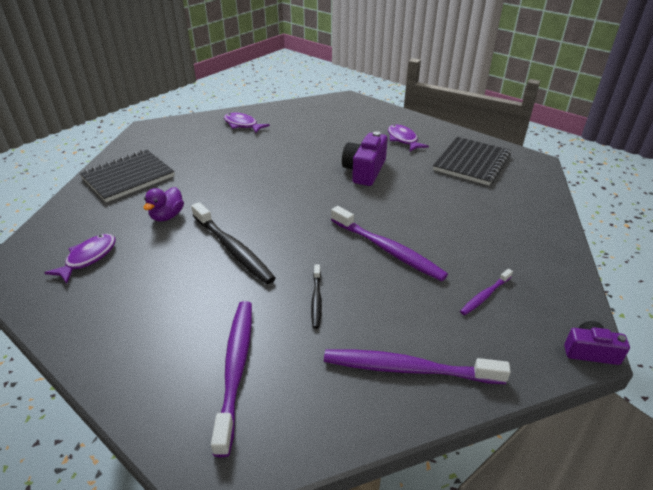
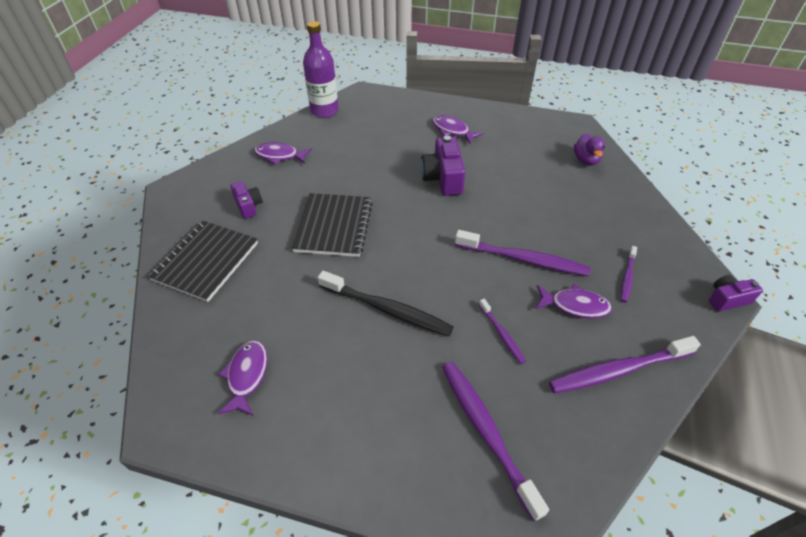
camera: 25 degrees left, 10 degrees up
purple duck [143,187,184,222] -> purple duck moved to [574,133,605,166]
black toothbrush [311,265,322,329] -> purple toothbrush [479,299,526,364]
black notebook [433,137,511,185] -> black notebook moved to [292,193,373,257]
none -> purple camera [230,181,263,219]
none -> purple bottle [303,21,339,118]
none -> purple fish [536,284,612,319]

